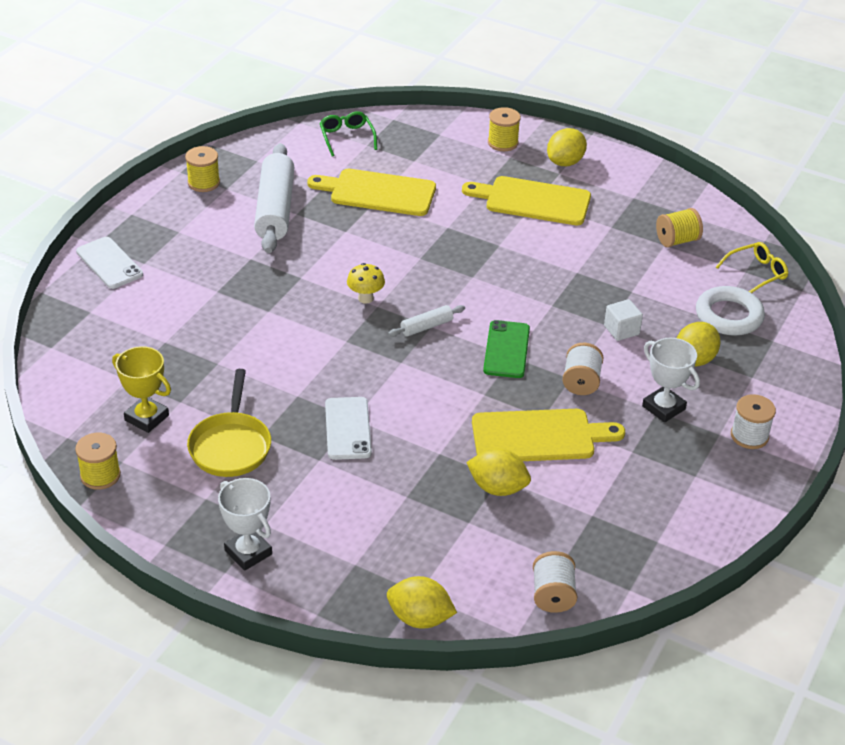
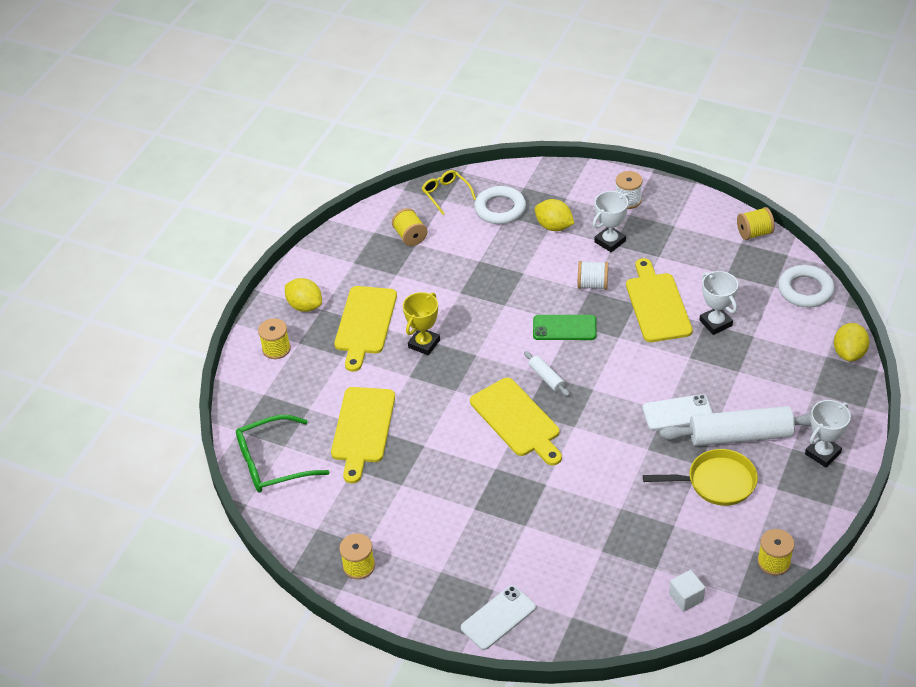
camera: 90 degrees left, 5 degrees up
yellow trophy [112,346,171,433] -> yellow trophy moved to [403,292,440,355]
white rolling pin [254,143,294,253] -> white rolling pin moved to [659,406,812,446]
green glasses [320,111,377,157] -> green glasses [236,415,329,493], size x1.63
yellow mushroom [347,263,385,304] -> yellow cutting board [470,378,562,465]
yellow lemon [466,448,531,496] -> white trophy [700,271,738,335]
white spool [533,551,577,613] -> white ring [778,265,834,308]
white cube [604,299,643,341] -> white cube moved to [669,570,705,611]
none -> yellow spool [737,207,775,240]

